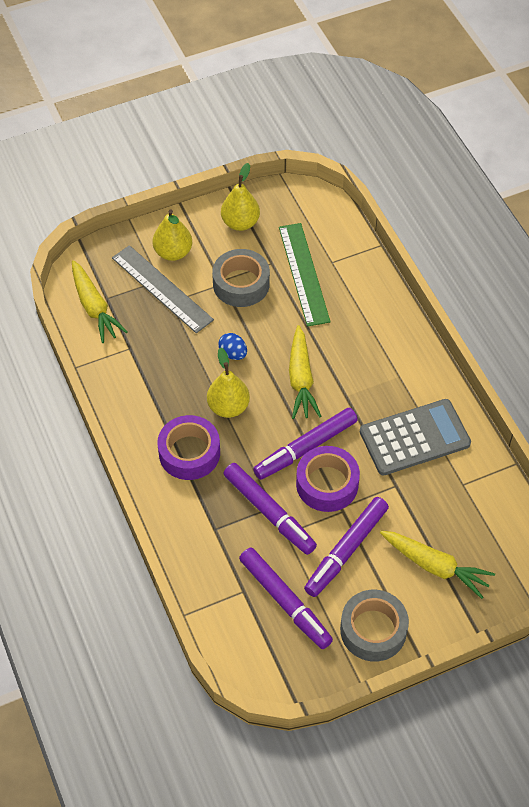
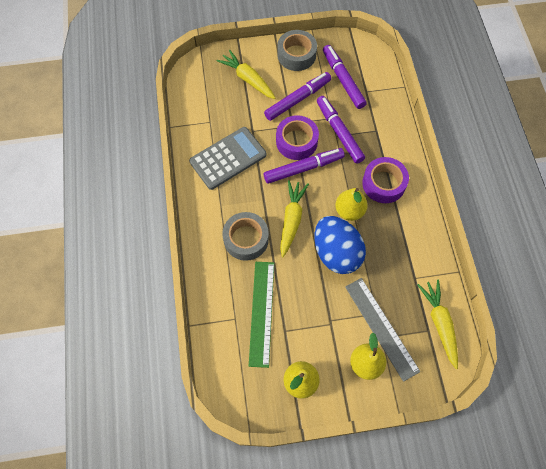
camera: 165 degrees left, 10 degrees up
grey tape [212,249,270,307] -> grey tape moved to [222,212,269,261]
blue egg [218,333,247,360] -> blue egg [315,216,366,274], size x2.37
grey calculator [360,399,471,476] -> grey calculator turned 150 degrees clockwise [189,127,266,190]

